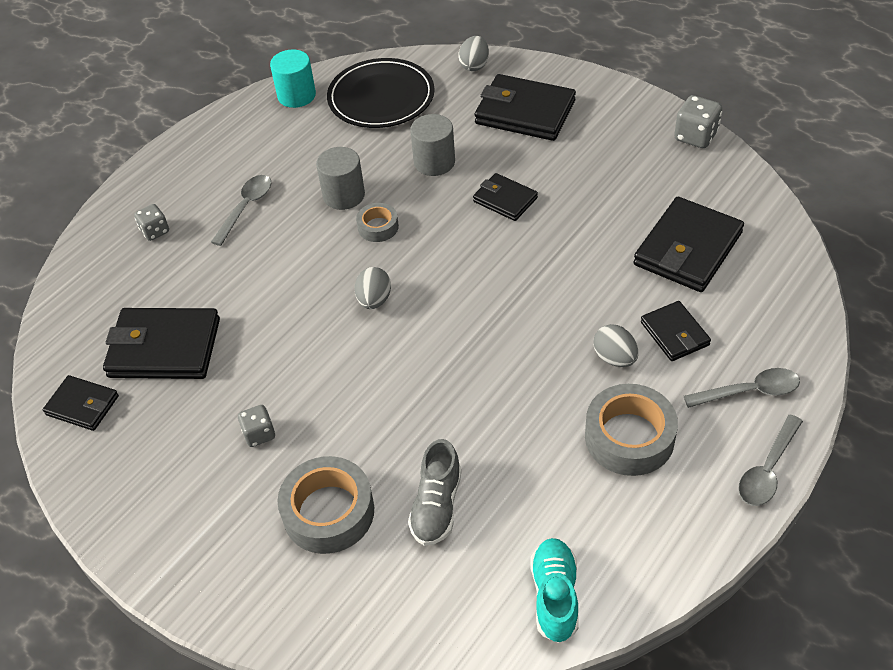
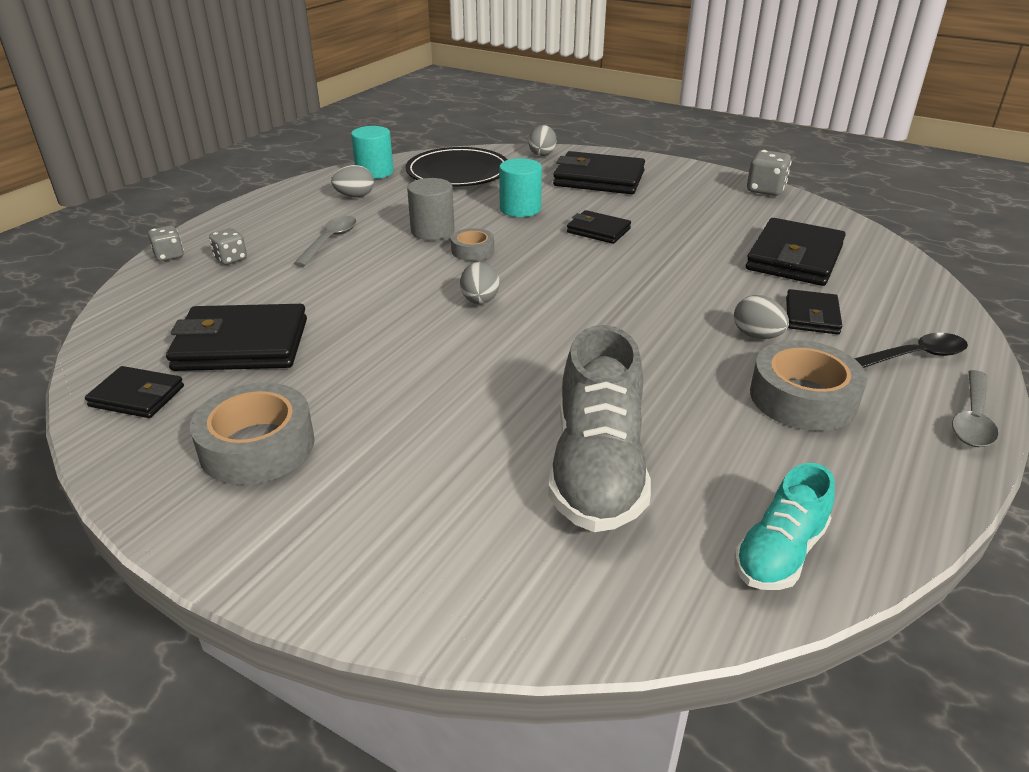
camera: 10 degrees left, 15 degrees down
grey dice [238,405,275,447] -> grey dice moved to [148,226,184,261]
grey tape [277,456,374,554] -> grey tape moved to [190,383,315,485]
grey shoe [408,439,462,546] -> grey shoe [548,325,651,532], size x1.70
grey cylinder [410,114,455,176] -> turquoise cylinder [499,158,542,217]
turquoise shoe [531,538,579,643] -> turquoise shoe turned 135 degrees counterclockwise [734,463,835,590]
black wallet [641,301,711,361] -> black wallet turned 45 degrees clockwise [786,289,842,334]
grey spoon [684,368,800,408] -> black spoon [854,333,968,368]
none -> grey egg [331,165,374,197]

